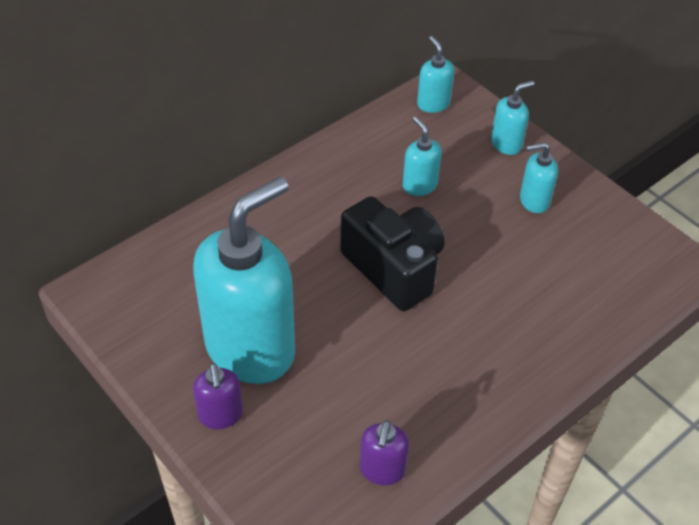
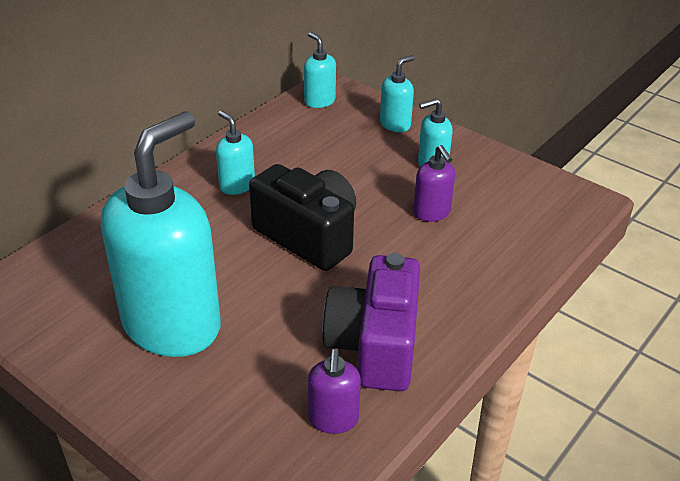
camera: 10 degrees left, 10 degrees down
purple soap dispenser [193,363,243,429] -> purple soap dispenser moved to [413,145,455,222]
turquoise soap dispenser [403,117,442,196] -> turquoise soap dispenser moved to [216,111,255,195]
none -> purple camera [322,253,420,391]

